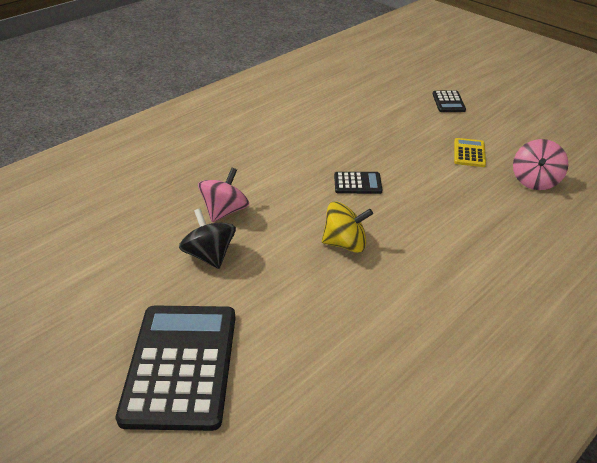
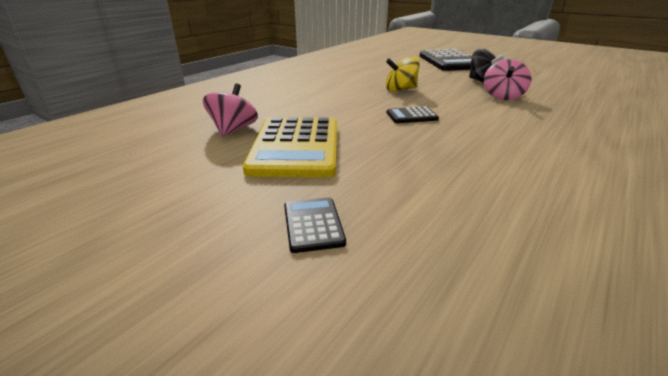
camera: 170 degrees right, 10 degrees down
yellow calculator [454,138,486,167] -> yellow calculator [243,117,337,178], size x2.18

